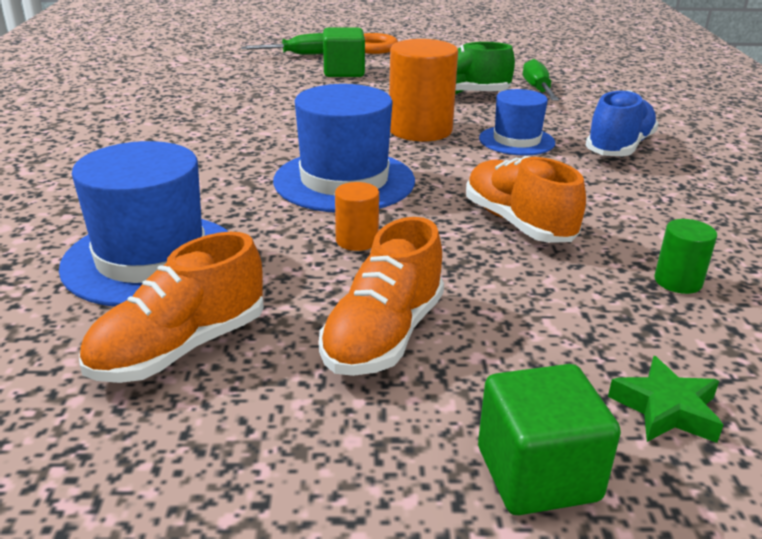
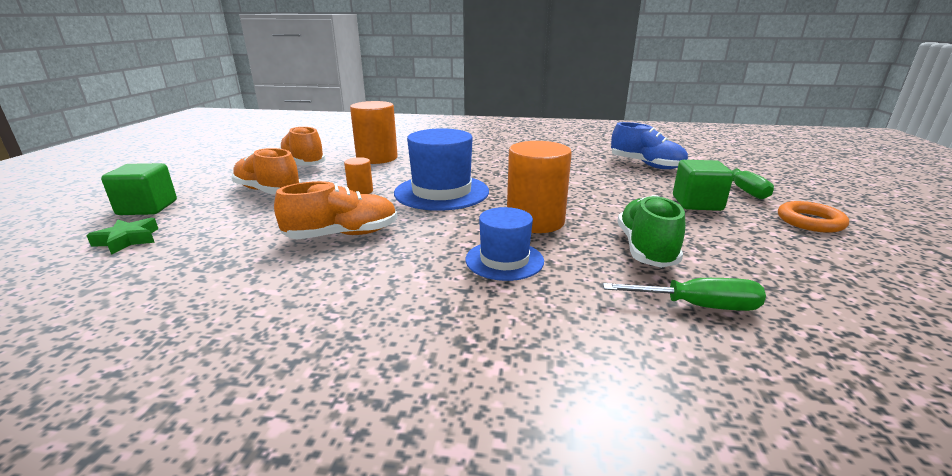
camera: 100 degrees right, 5 degrees down
blue hat [59,141,228,306] -> orange cylinder [350,101,398,164]
blue shoe [585,90,659,156] -> blue shoe moved to [611,122,688,169]
green cylinder [655,219,717,294] -> none

